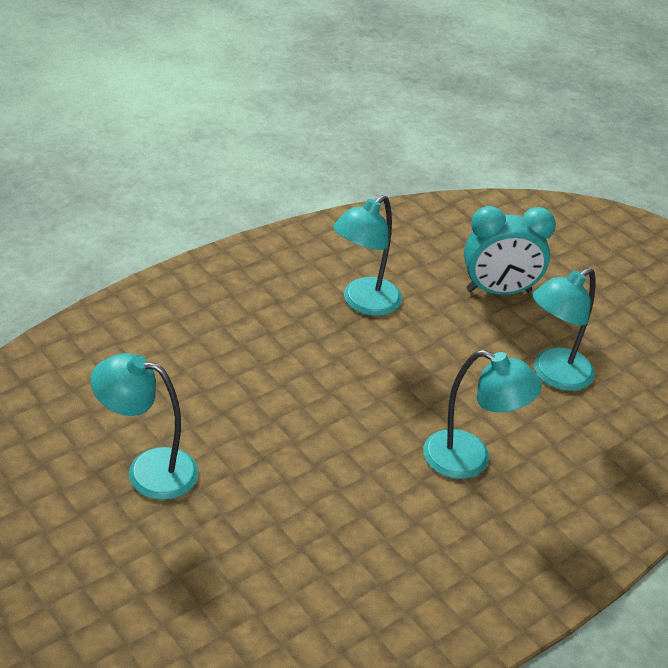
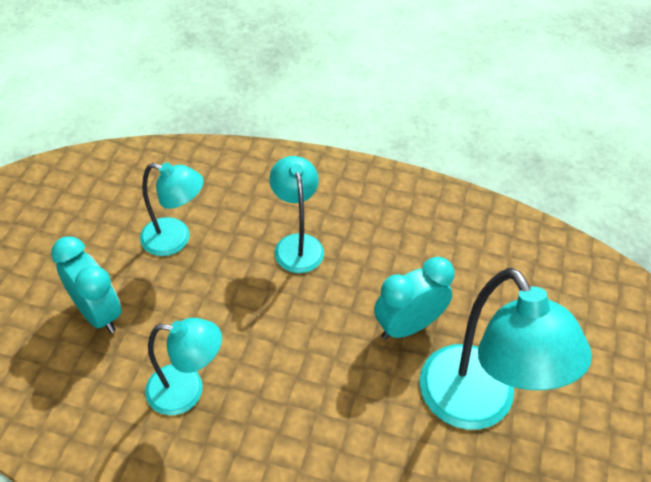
camera: 125 degrees left, 10 degrees up
turquoise lamp [90,353,199,500] -> turquoise lamp [419,268,592,430], size x1.69
none -> turquoise clock [374,257,455,339]

